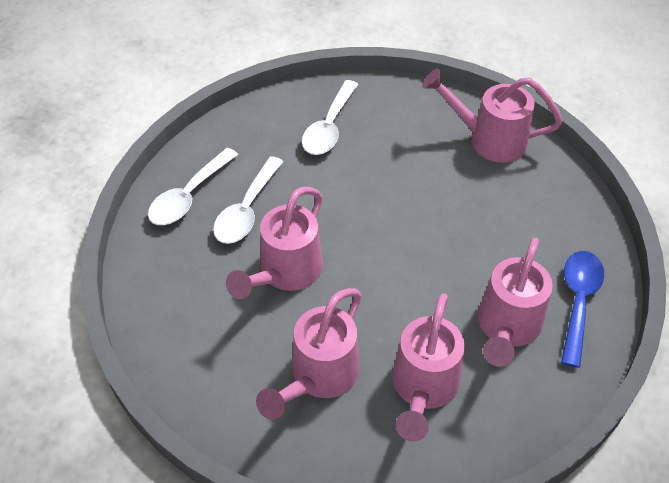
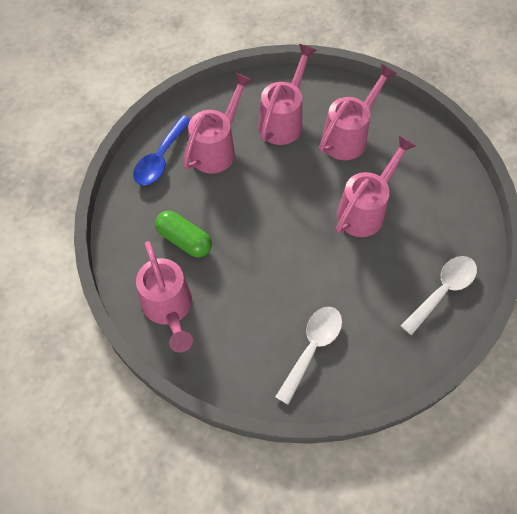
camera: 170 degrees left, 10 degrees up
white spoon [213,156,283,244] -> none
pink watering can [422,69,562,163] -> pink watering can turned 45 degrees clockwise [136,241,193,353]
none -> green capsule [155,211,212,258]

